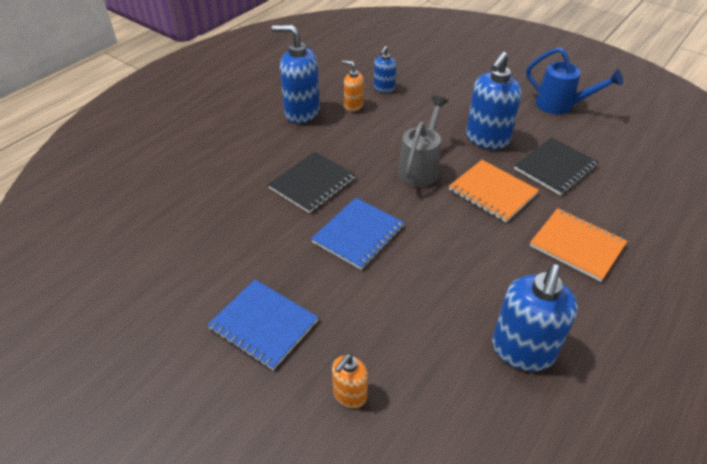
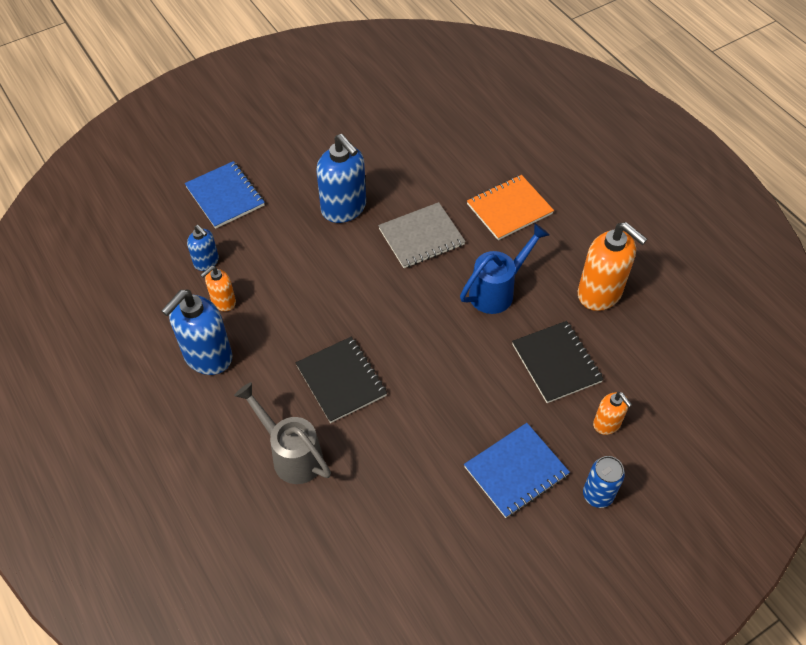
camera: 70 degrees left, 10 degrees up
blue notebook [311,198,405,270] -> blue notebook moved to [185,161,265,229]
grey watering can [398,96,448,187] -> grey watering can moved to [234,382,331,484]
orange notebook [449,160,539,223] -> grey notebook [378,202,466,268]
blue soap dispenser [492,264,578,371] -> orange soap dispenser [578,222,647,311]
black notebook [514,138,598,195] -> black notebook moved to [512,321,604,403]
blue watering can [526,47,623,115] -> blue watering can moved to [460,223,549,314]
none -> blue can [583,456,625,508]

